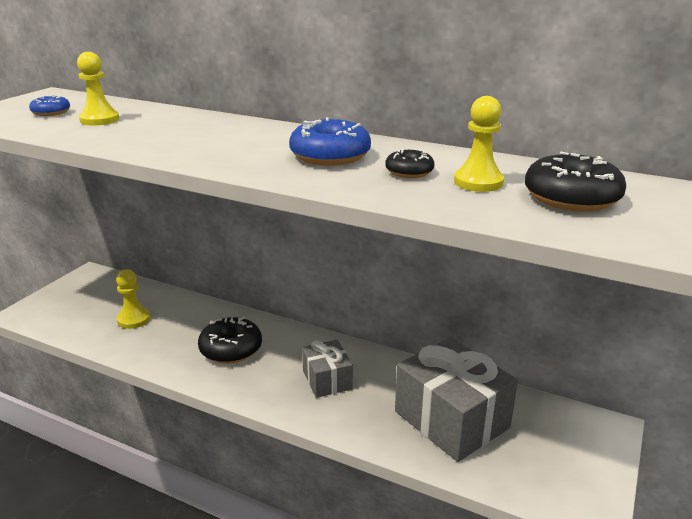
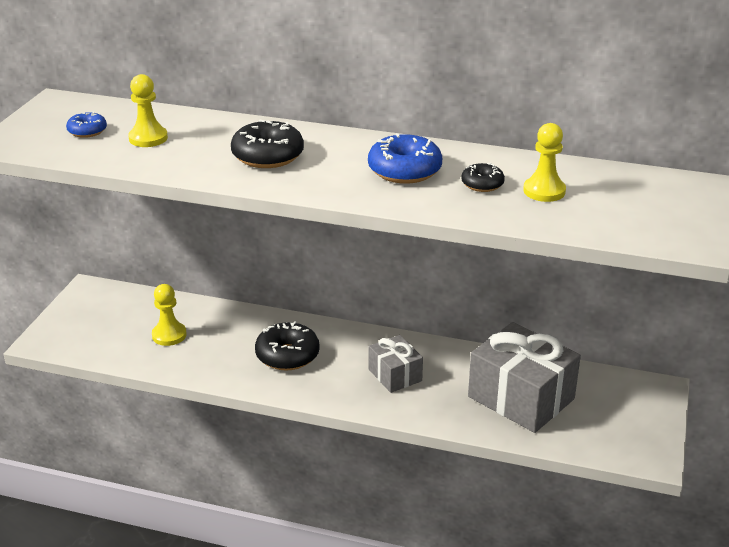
camera: 10 degrees left, 5 degrees up
black donut [525,152,626,212] -> black donut moved to [231,120,304,168]

